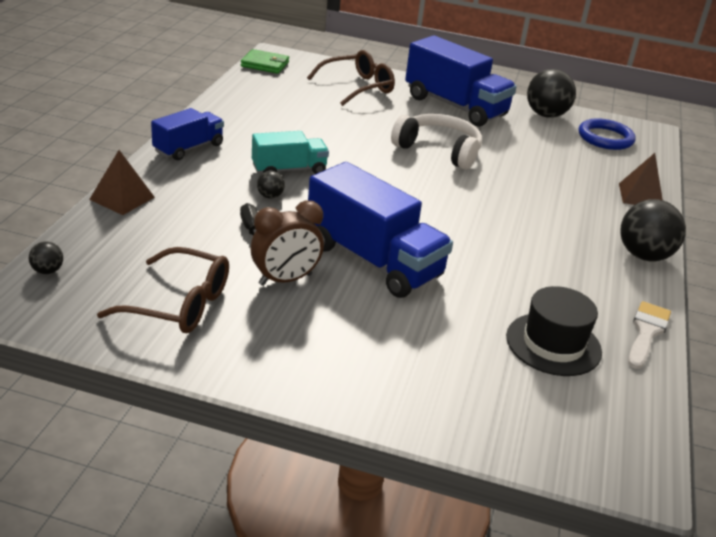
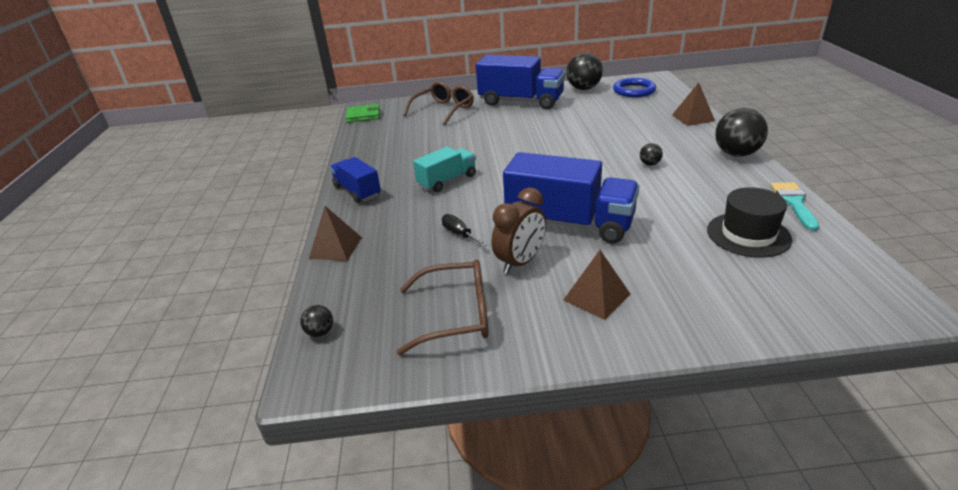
camera: 15 degrees left, 0 degrees up
blue truck [151,108,224,160] -> blue truck turned 60 degrees counterclockwise [330,157,381,203]
black ball [257,171,285,199] -> black ball moved to [640,143,663,166]
white headphones [391,114,482,169] -> none
white brush [628,301,671,369] -> turquoise brush [771,182,819,231]
none -> brown pyramid [564,250,630,320]

